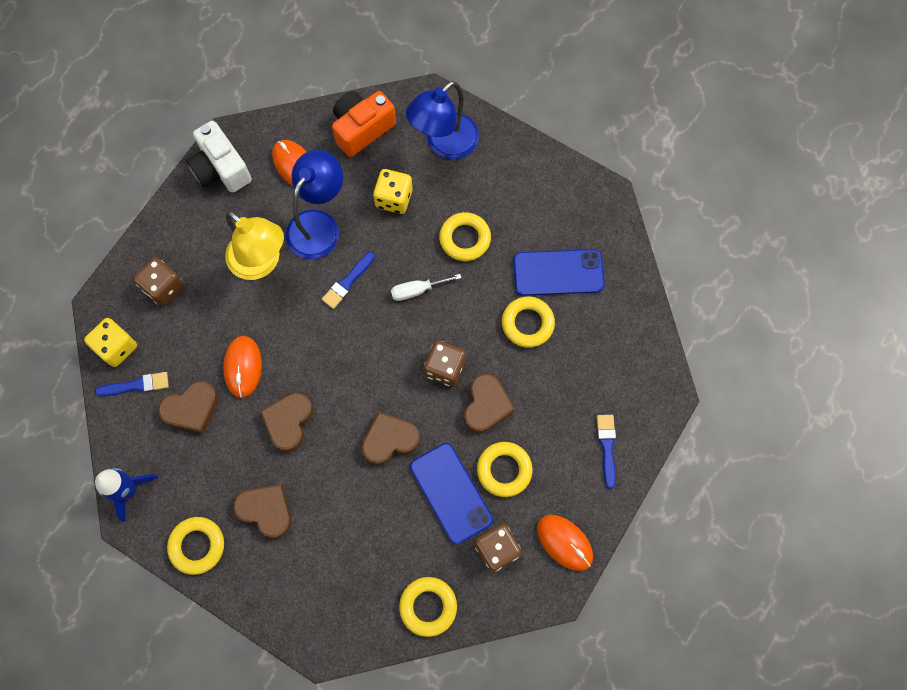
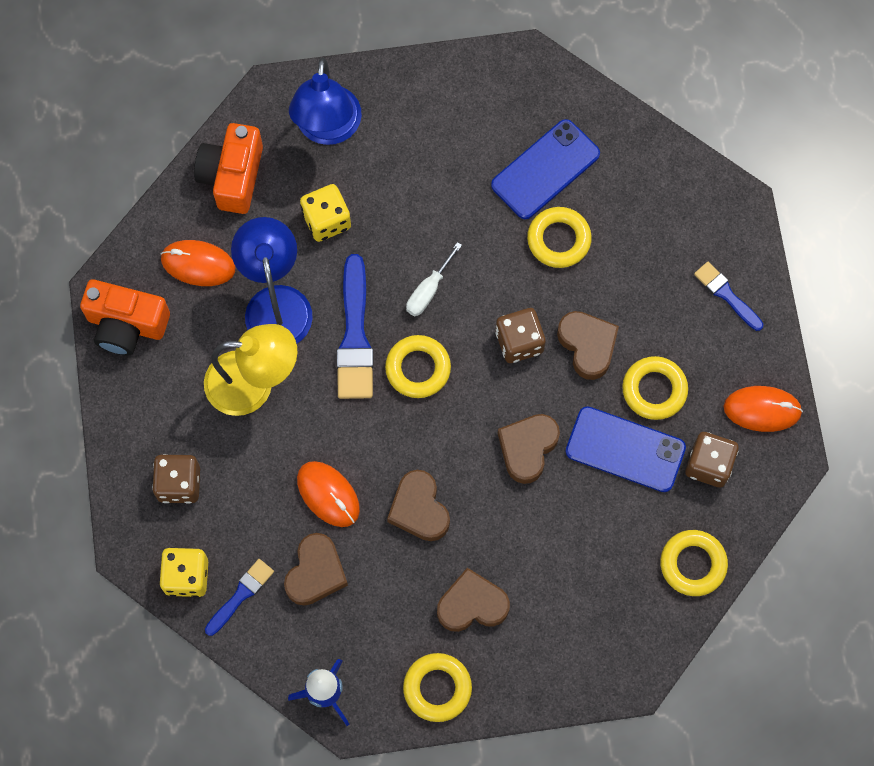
camera: 40 degrees left, 0 degrees up
white camera [186,121,252,193] -> orange camera [80,279,170,356]
blue brush [322,252,375,309] -> blue brush [337,254,374,399], size x1.73
yellow ring [439,212,491,261] -> yellow ring moved to [385,335,451,398]

